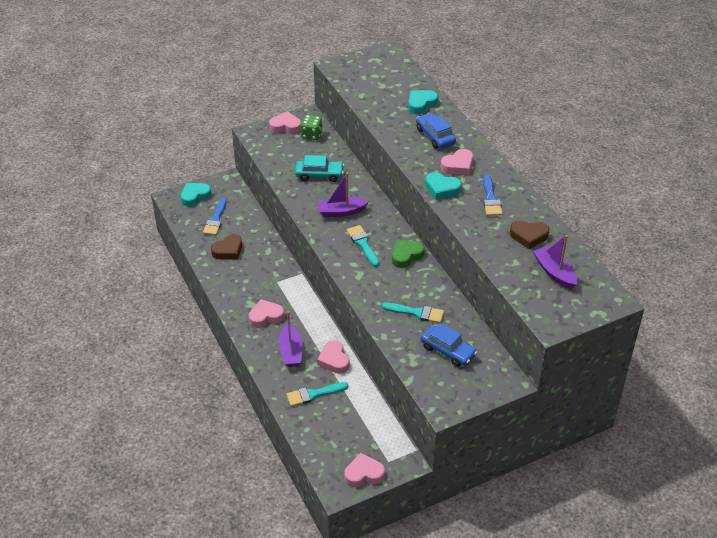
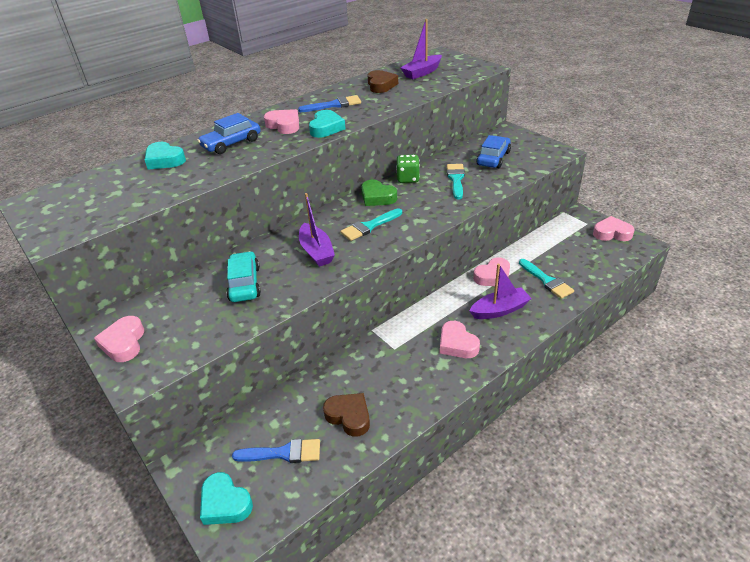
camera: 100 degrees left, 5 degrees down
green dice [301,115,323,140] -> green dice moved to [396,154,420,183]
pink heart [344,453,385,487] -> pink heart turned 120 degrees clockwise [593,216,635,241]

